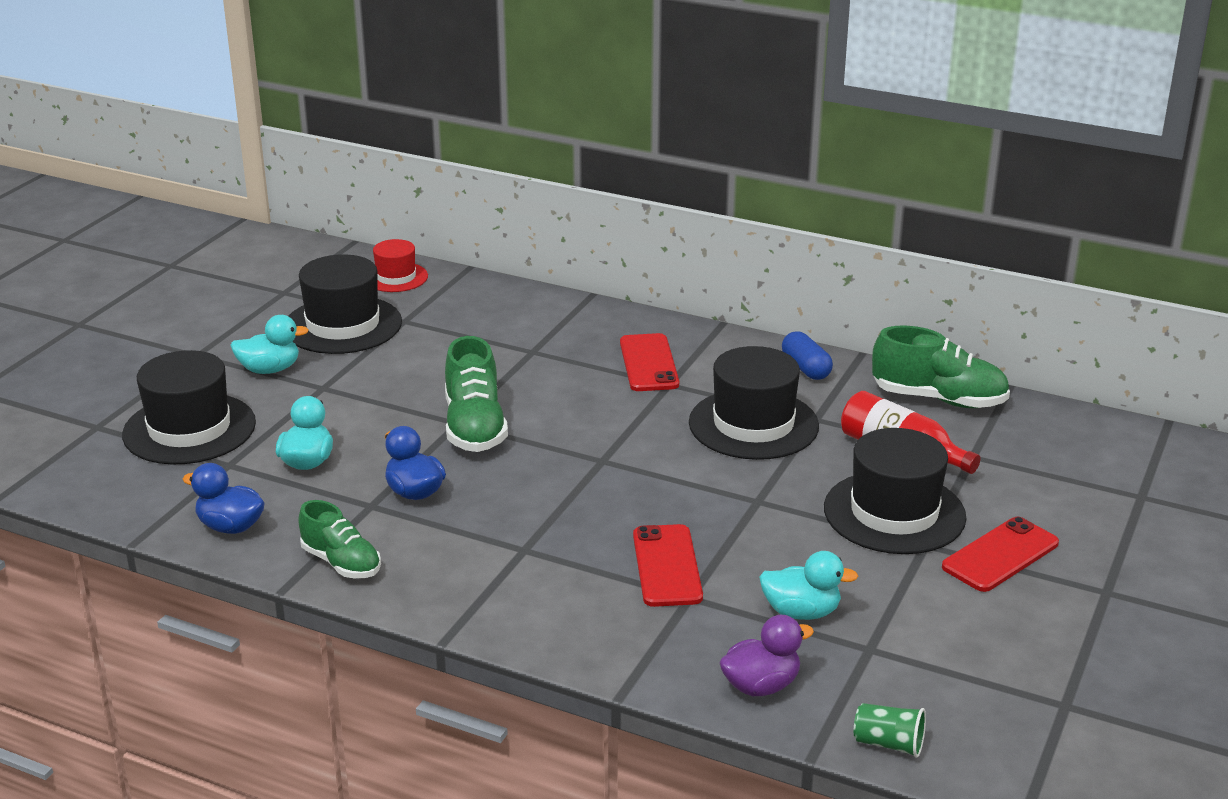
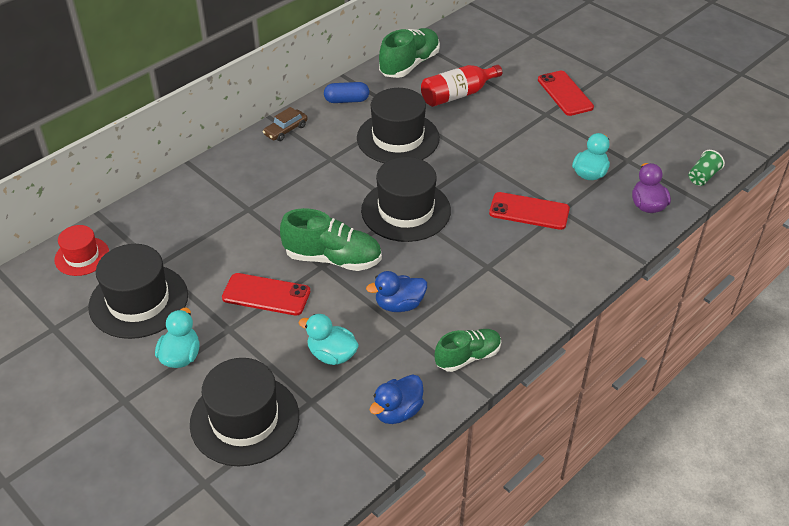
camera: 70 degrees left, 15 degrees up
red phone [620,333,679,391] -> red phone moved to [222,273,310,316]
black hat [824,428,967,554] -> black hat moved to [361,157,451,242]
none -> brown car [263,107,307,141]

